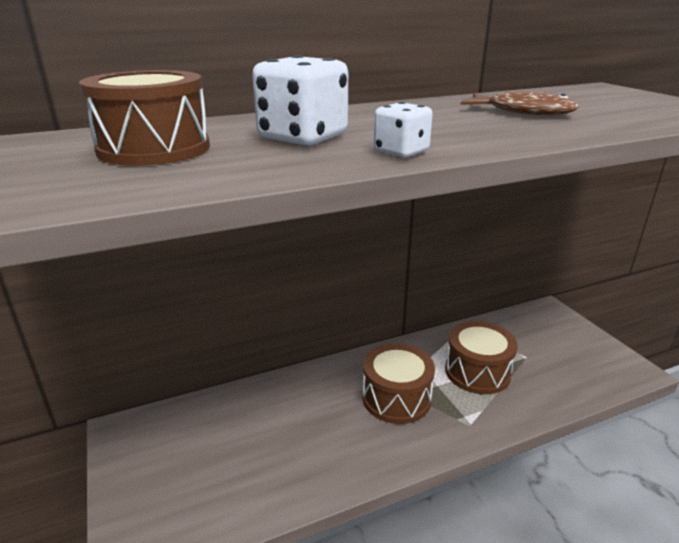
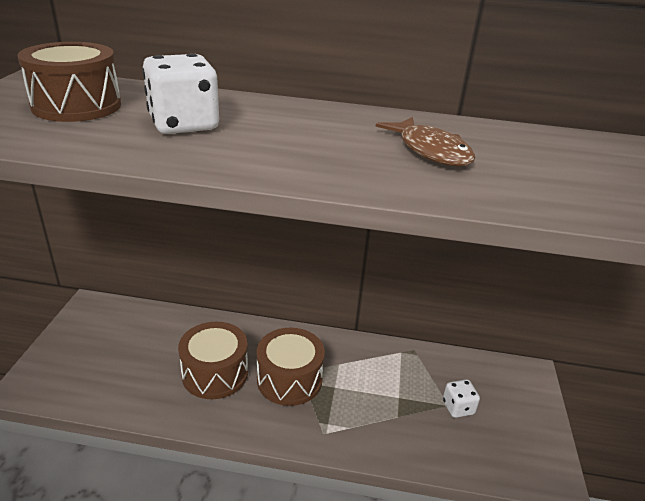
camera: 30 degrees right, 5 degrees up
white dice [374,102,433,158] -> white dice moved to [443,379,480,418]
brown drum [445,321,518,394] -> brown drum moved to [178,322,248,399]

